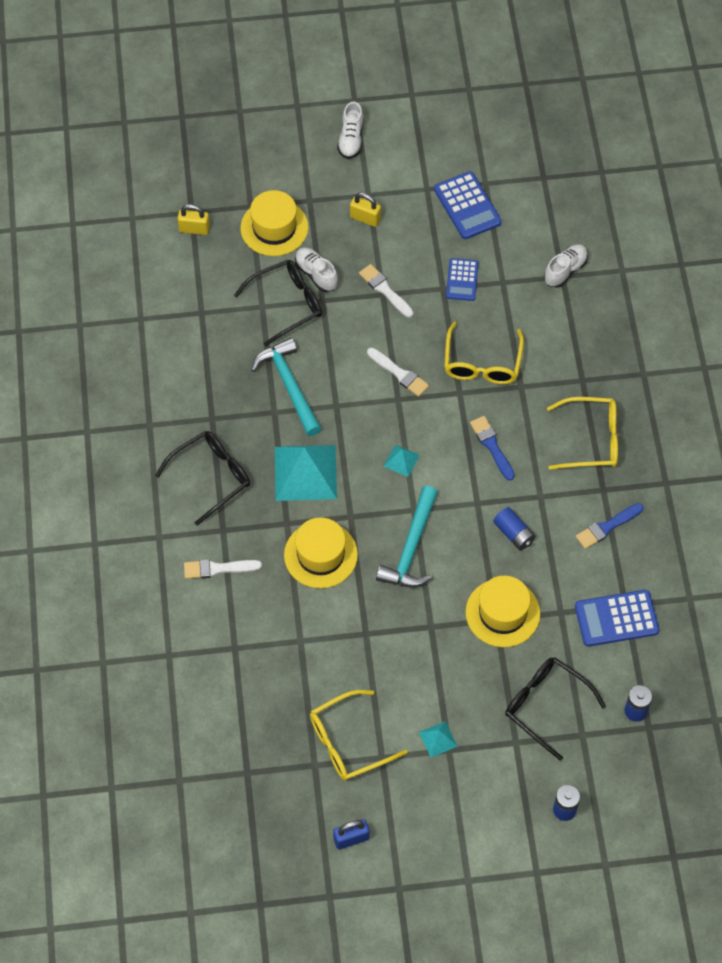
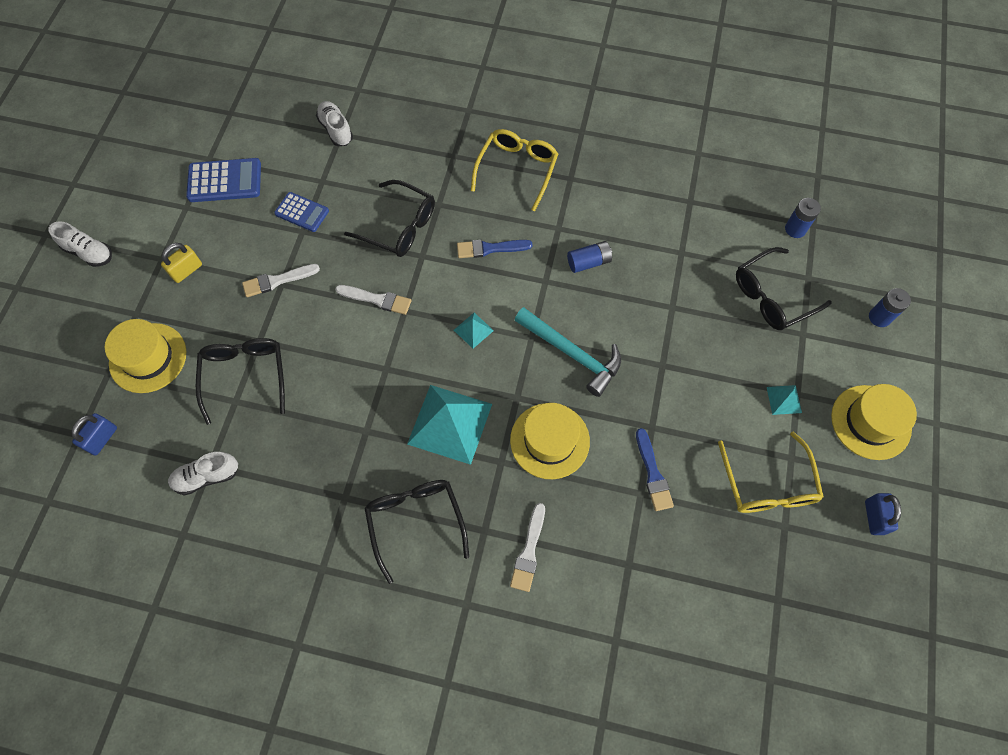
camera: 70 degrees left, 5 degrees up
yellow padlock [177,204,210,235] -> blue padlock [72,413,117,456]
turquoise hammer [251,338,321,436] -> none
white shoe [295,247,338,292] -> white shoe moved to [168,452,238,496]
white brush [367,348,429,397] -> white brush turned 45 degrees clockwise [335,285,411,315]
yellow glasses [444,321,524,384] -> black glasses [344,180,435,257]
yellow hat [465,576,540,647] -> yellow hat moved to [831,384,917,460]
blue calculator [575,590,659,647] -> none
blue brush [576,503,644,549] -> blue brush moved to [636,428,674,511]

